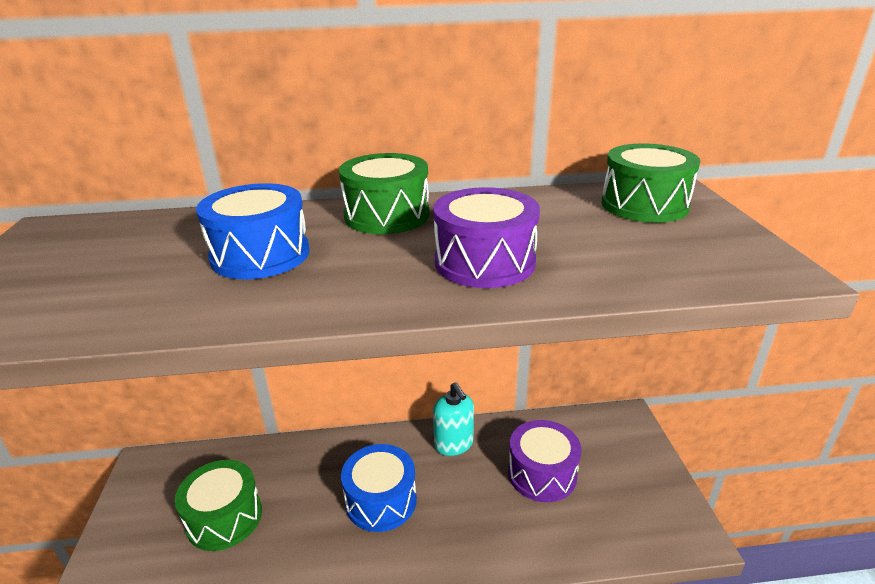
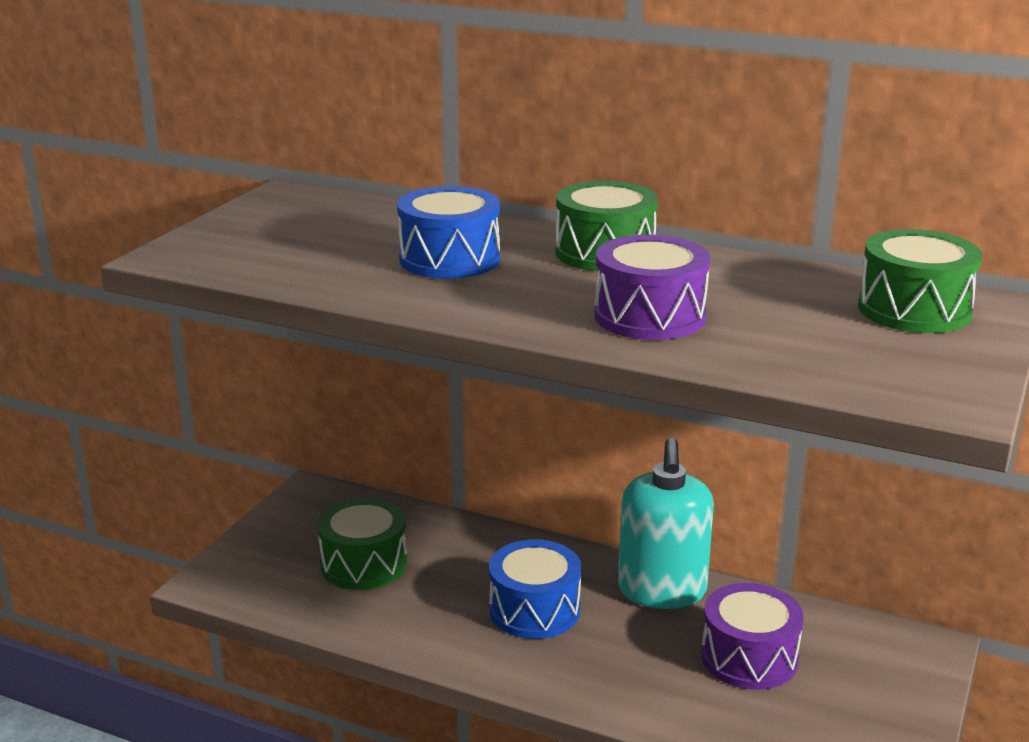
camera: 30 degrees right, 5 degrees down
turquoise soap dispenser [433,382,474,456] -> turquoise soap dispenser [618,438,714,609], size x1.56

